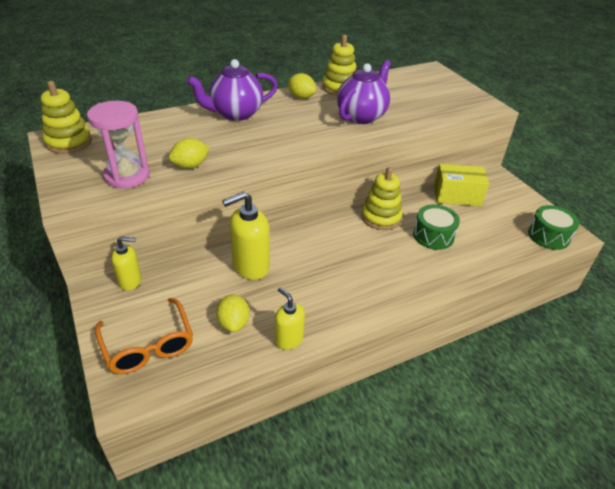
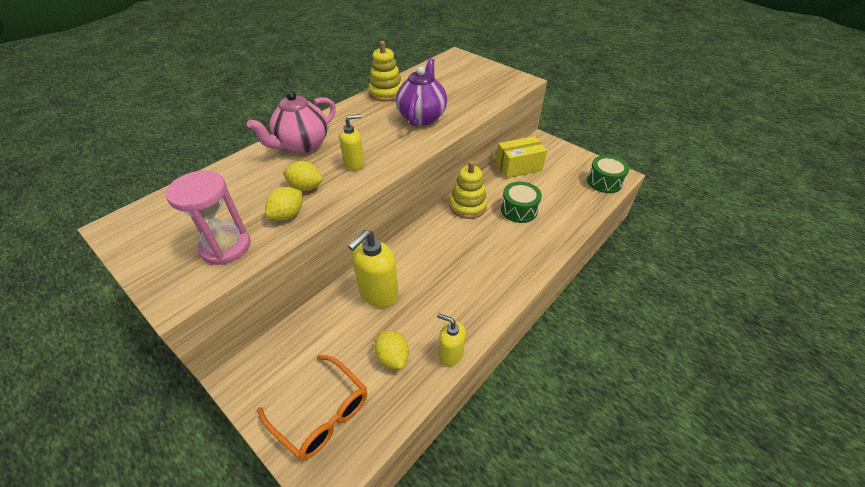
camera: 20 degrees left, 5 degrees up
yellow stacking toy [41,81,92,154] -> none
yellow soap dispenser [111,236,142,291] -> yellow soap dispenser moved to [339,114,364,170]
purple teapot [187,59,278,121] -> pink teapot [247,91,336,153]
yellow lemon [288,73,316,99] -> yellow lemon moved to [283,161,323,191]

